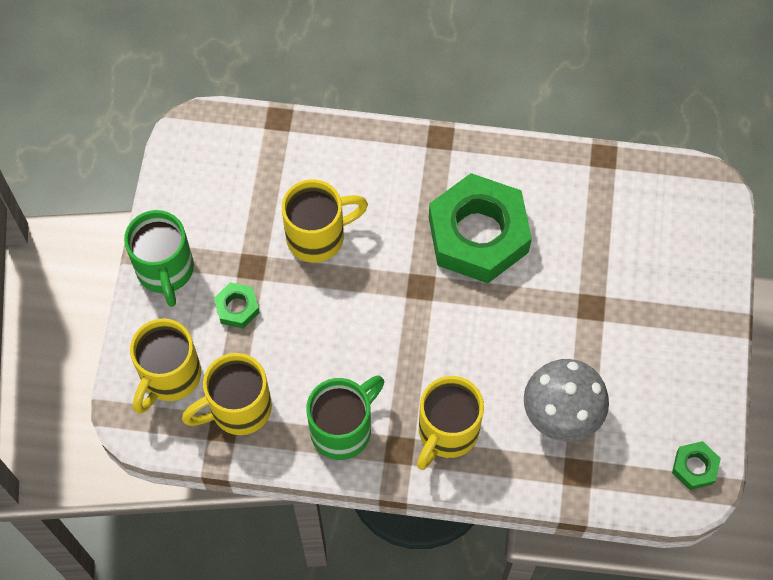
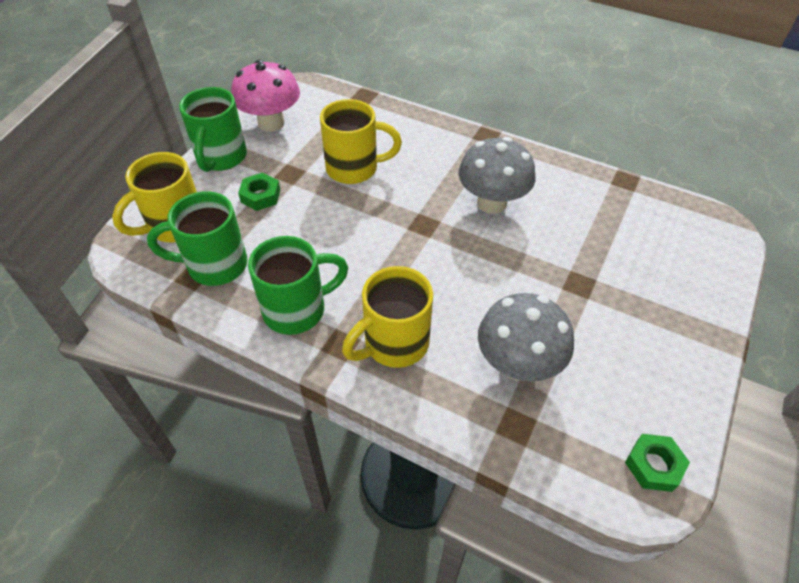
camera: 20 degrees right, 15 degrees down
yellow mug [182,353,272,435] -> green mug [147,191,247,286]
green nut [429,173,532,283] -> grey mushroom [458,137,535,214]
none -> pink mushroom [231,60,300,131]

